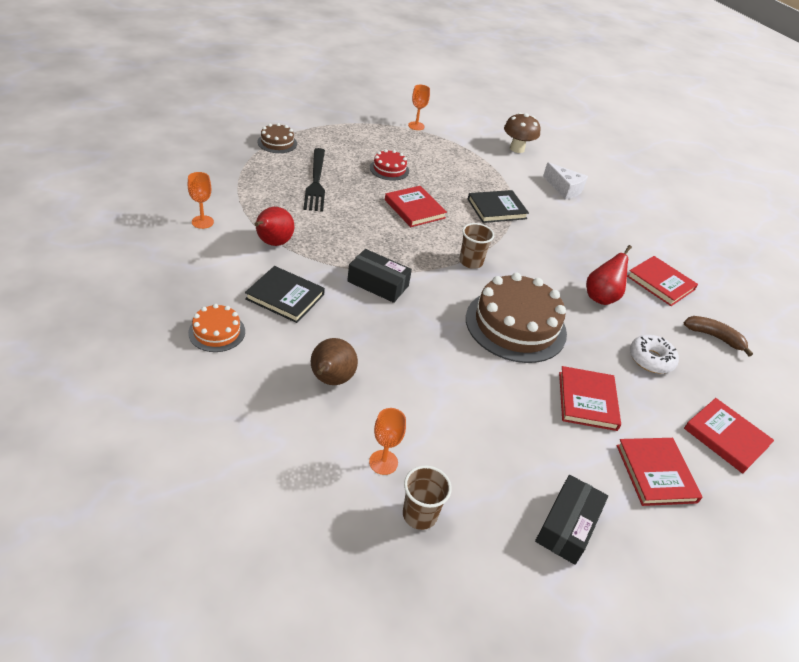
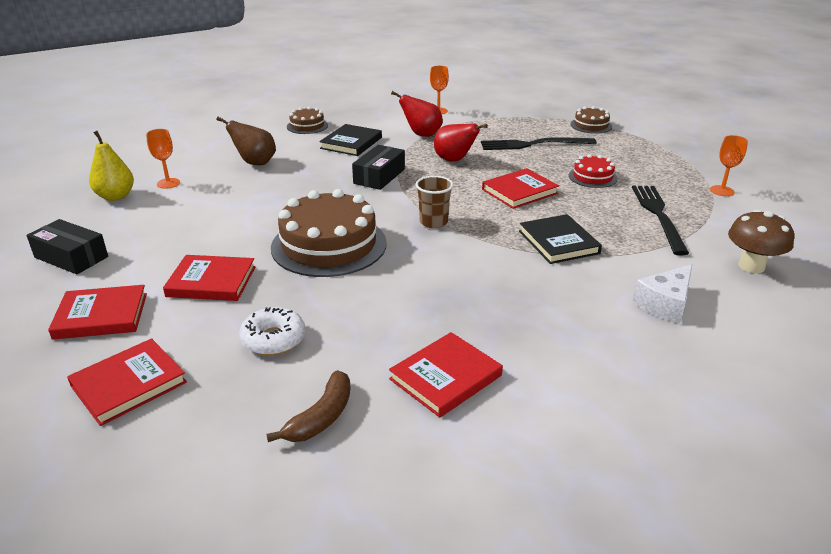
camera: 95 degrees right, 10 degrees down
orange cake [188,304,245,352] -> brown cake [287,107,328,134]
brown cup [403,466,452,530] -> yellow pear [89,131,134,201]
red pear [586,245,632,305] -> red pear moved to [434,123,488,162]
none -> black fork [632,186,689,255]

